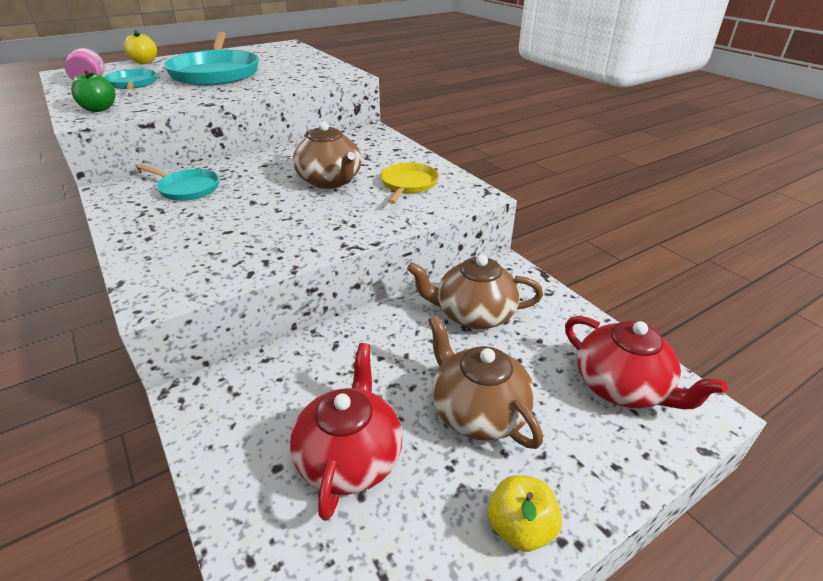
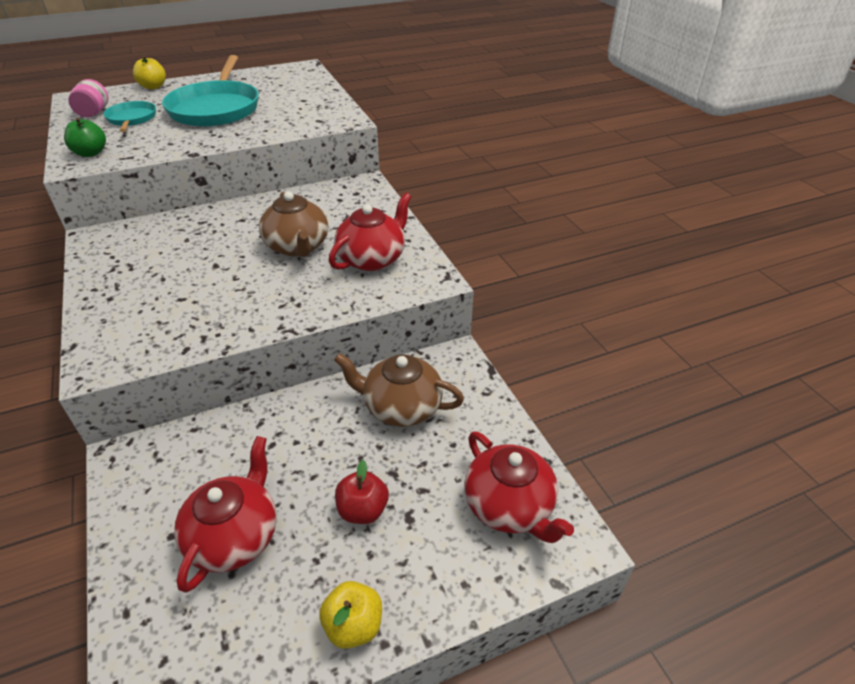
camera: 10 degrees right, 5 degrees up
turquoise pan [137,164,219,201] -> none
yellow pan [381,163,439,204] -> red teapot [329,193,411,271]
brown teapot [428,315,543,449] -> red apple [335,460,389,524]

